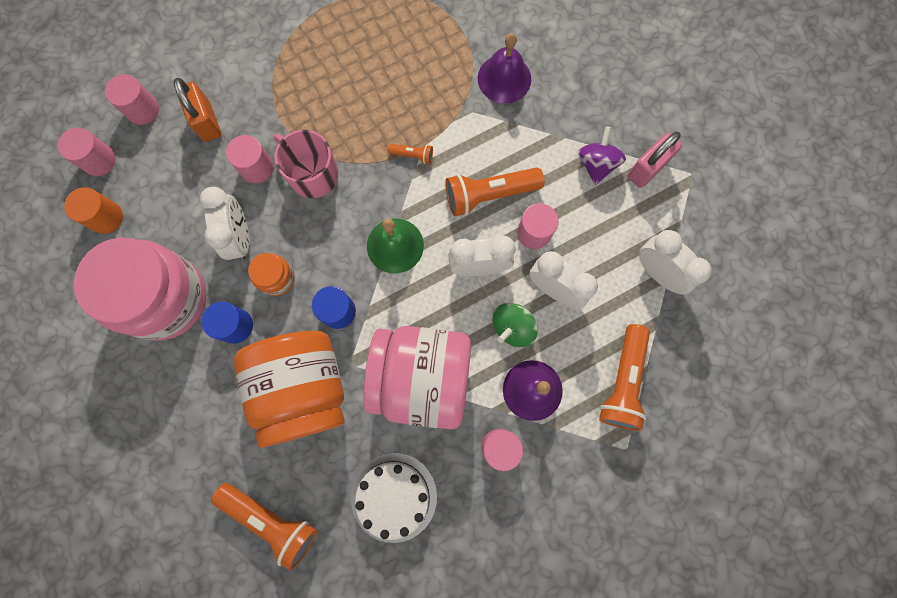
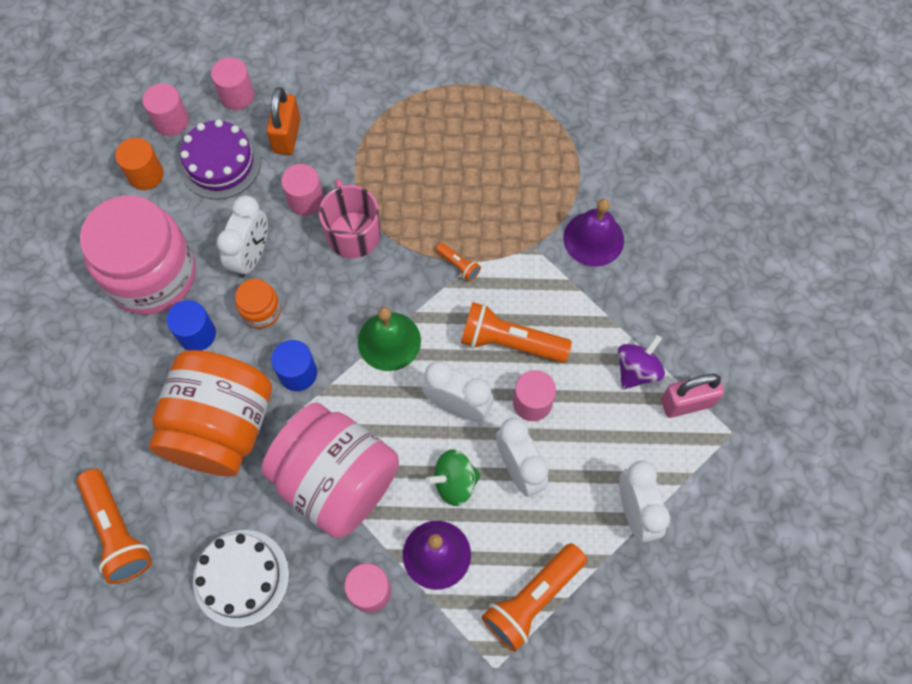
camera: 30 degrees right, 10 degrees down
none -> purple cake [179,119,261,199]

